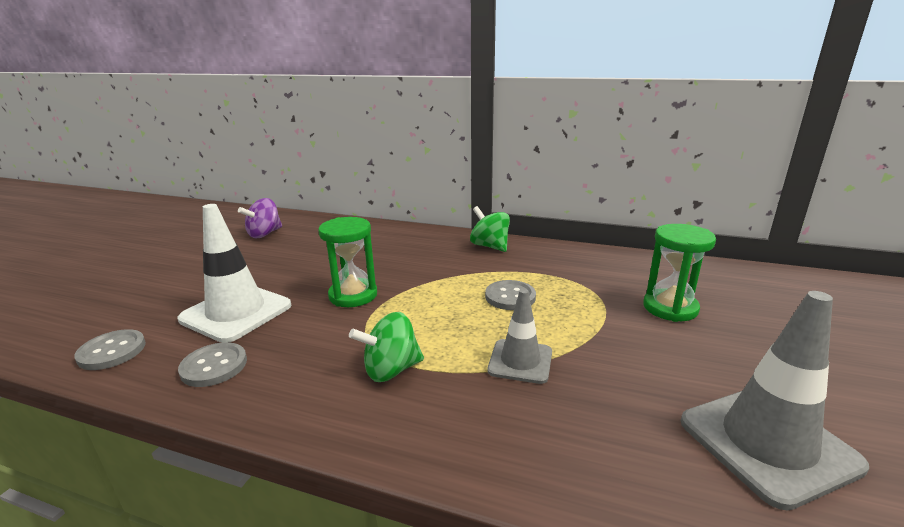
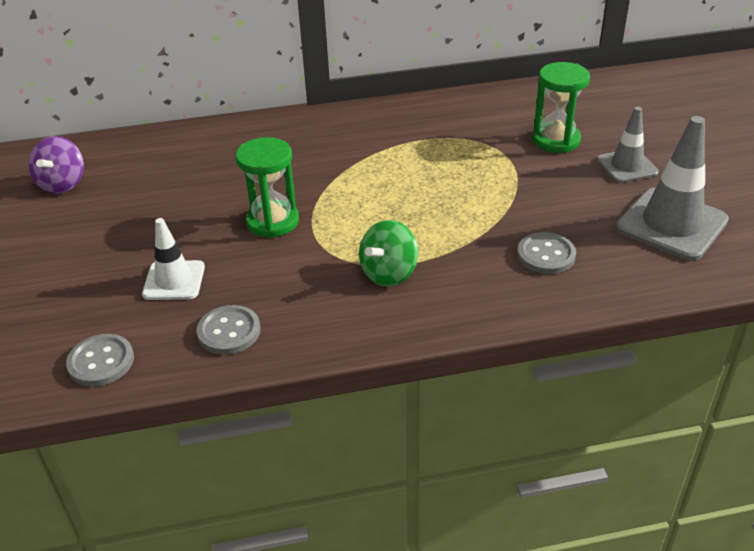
camera: 30 degrees left, 15 degrees up
white traffic cone [177,204,291,342] -> white traffic cone [142,218,205,300], size x0.60
green spinning top [470,206,510,252] -> none
grey button [485,280,536,310] -> grey button moved to [517,232,576,274]
grey traffic cone [488,289,552,384] -> grey traffic cone moved to [597,107,659,183]

